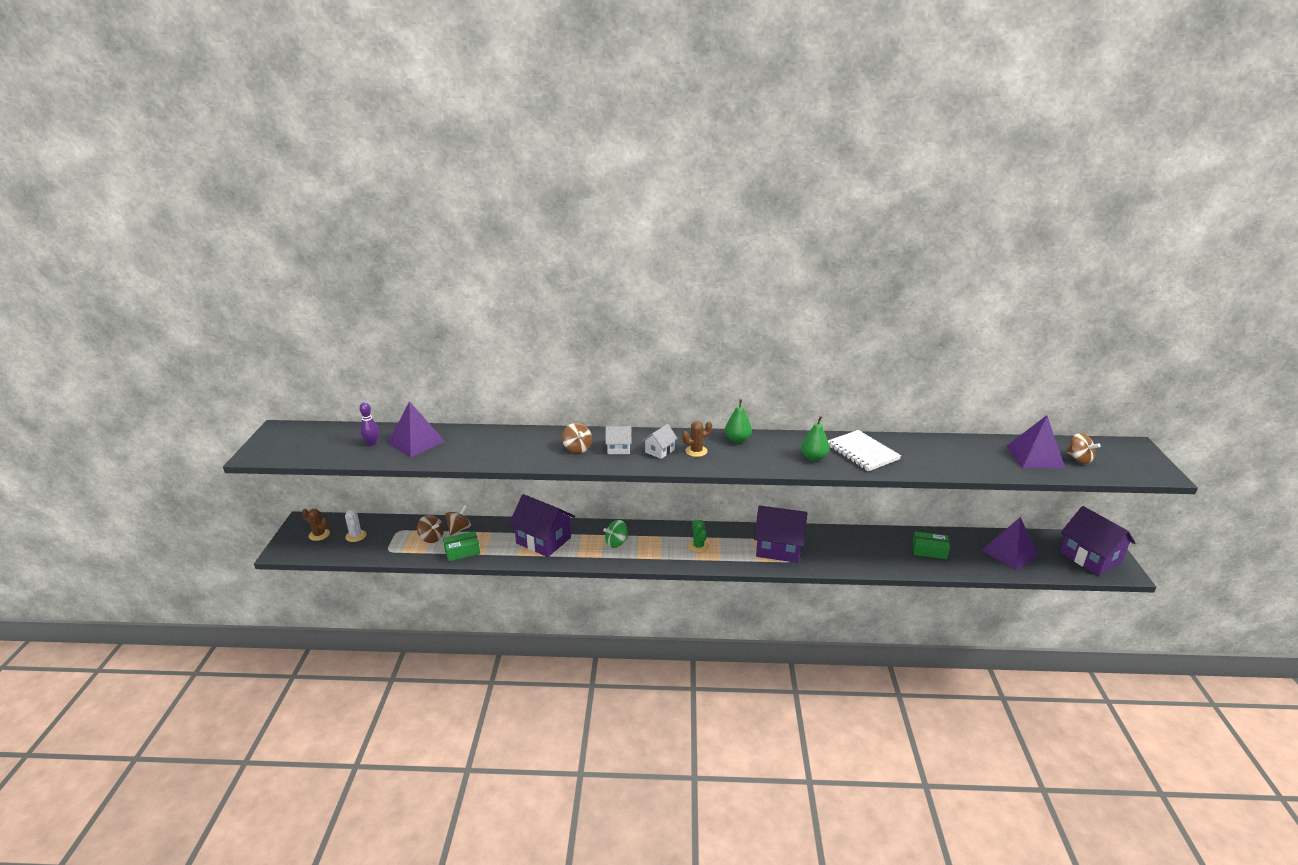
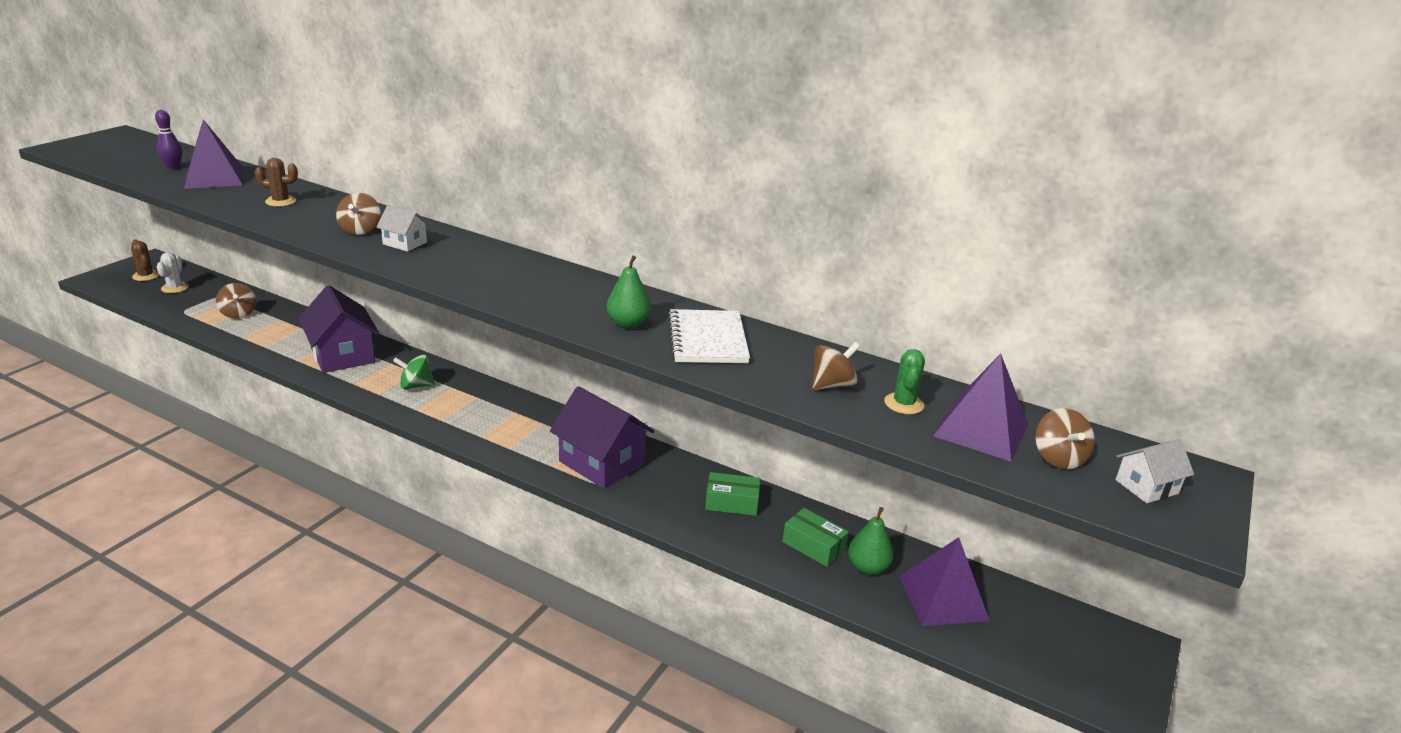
camera: 25 degrees right, 0 degrees up
green box [443,531,480,561] -> green box moved to [705,472,760,516]
brown spinning top [445,505,471,536] -> brown spinning top moved to [812,342,860,390]
white house [642,424,678,459] -> white house moved to [1116,439,1194,503]
brown cactus [682,421,712,457] -> brown cactus moved to [255,158,298,207]
green cactus [689,519,709,553] -> green cactus moved to [884,349,925,414]
green pear [725,399,752,443] -> green pear moved to [848,507,893,575]
purple house [1060,506,1136,576] -> none

